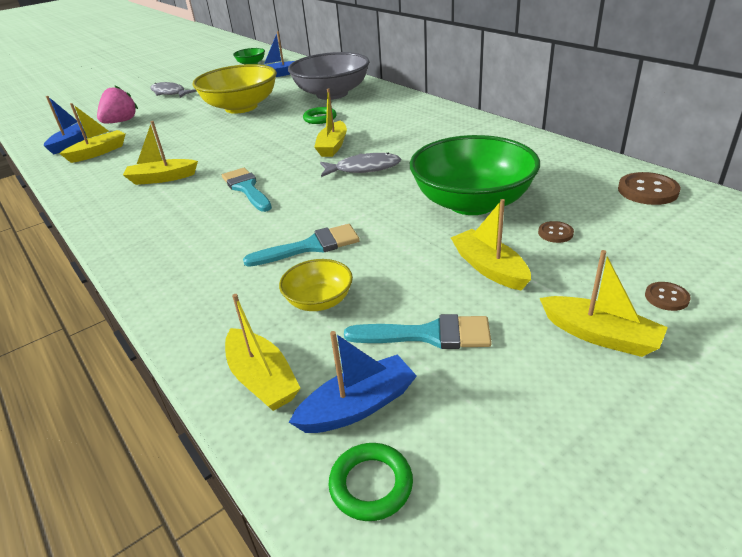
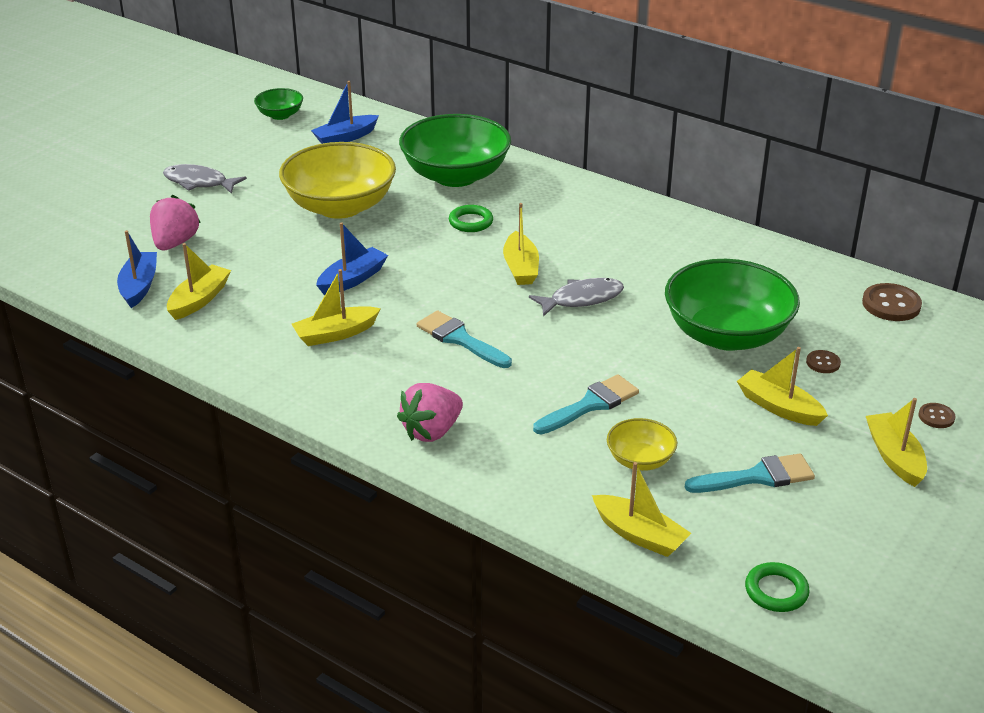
camera: 20 degrees left, 0 degrees up
grey bowl [288,52,370,100] -> green bowl [399,114,511,187]
blue boat [289,331,417,433] -> blue boat moved to [316,222,388,295]
yellow boat [540,250,668,357] -> yellow boat turned 120 degrees counterclockwise [866,398,927,487]
none -> pink strawberry [397,383,463,442]

